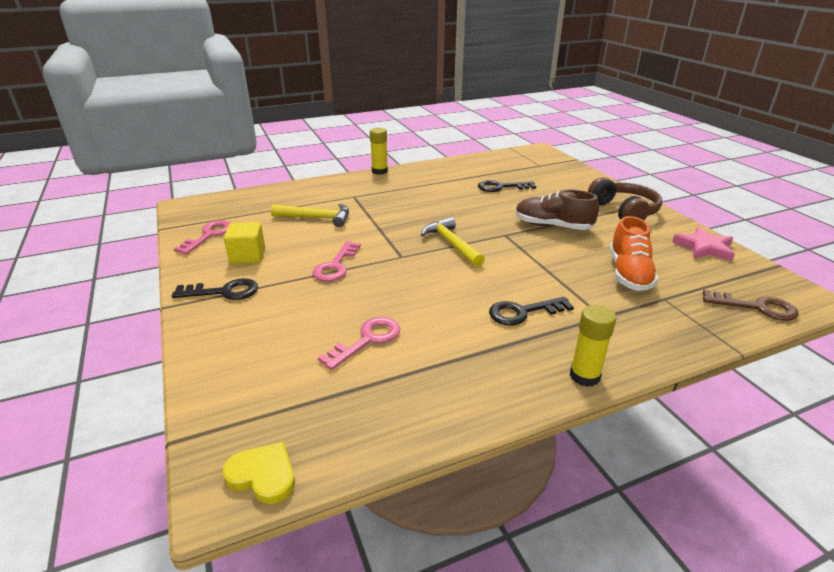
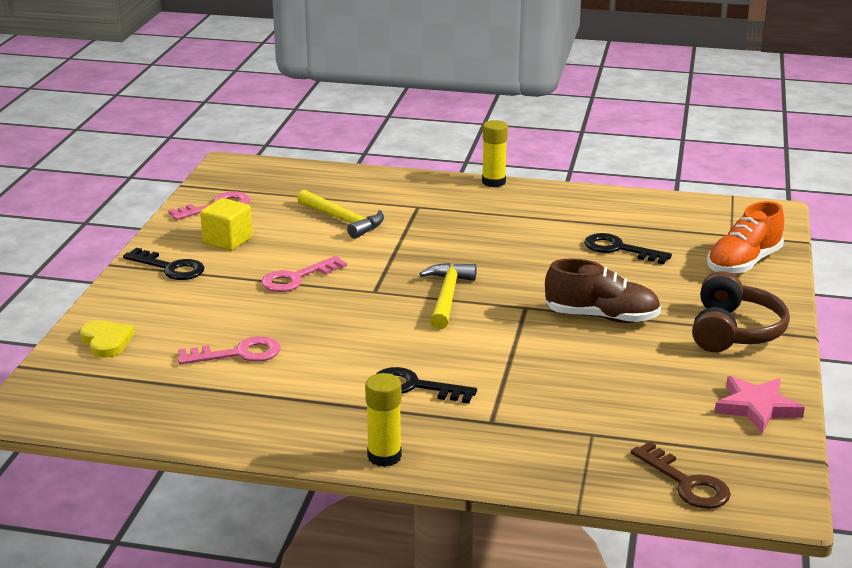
camera: 35 degrees right, 5 degrees down
yellow heart [223,442,295,504] -> yellow heart moved to [80,320,135,358]
brown shoe [515,190,599,230] -> brown shoe turned 135 degrees clockwise [545,258,661,323]
orange shoe [609,216,658,291] -> orange shoe moved to [707,201,784,274]

